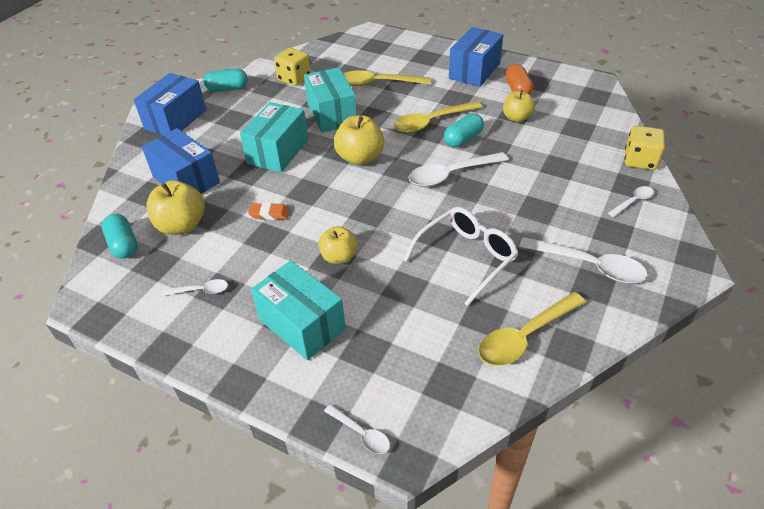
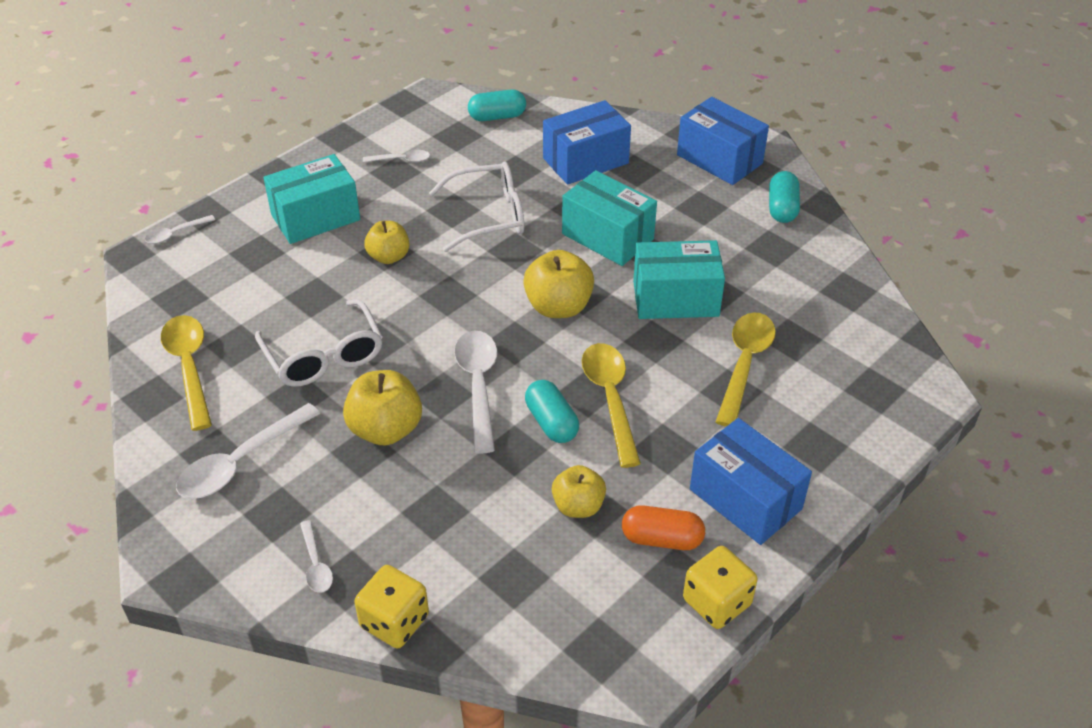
camera: 105 degrees right, 0 degrees up
yellow apple [146,180,205,235] -> yellow apple moved to [343,370,422,445]
white spoon [161,279,228,296] -> white spoon turned 105 degrees counterclockwise [363,150,430,162]
orange eraser [248,202,290,220] -> white glasses [429,161,524,252]
yellow dice [274,48,311,86] -> yellow dice moved to [683,546,758,629]

